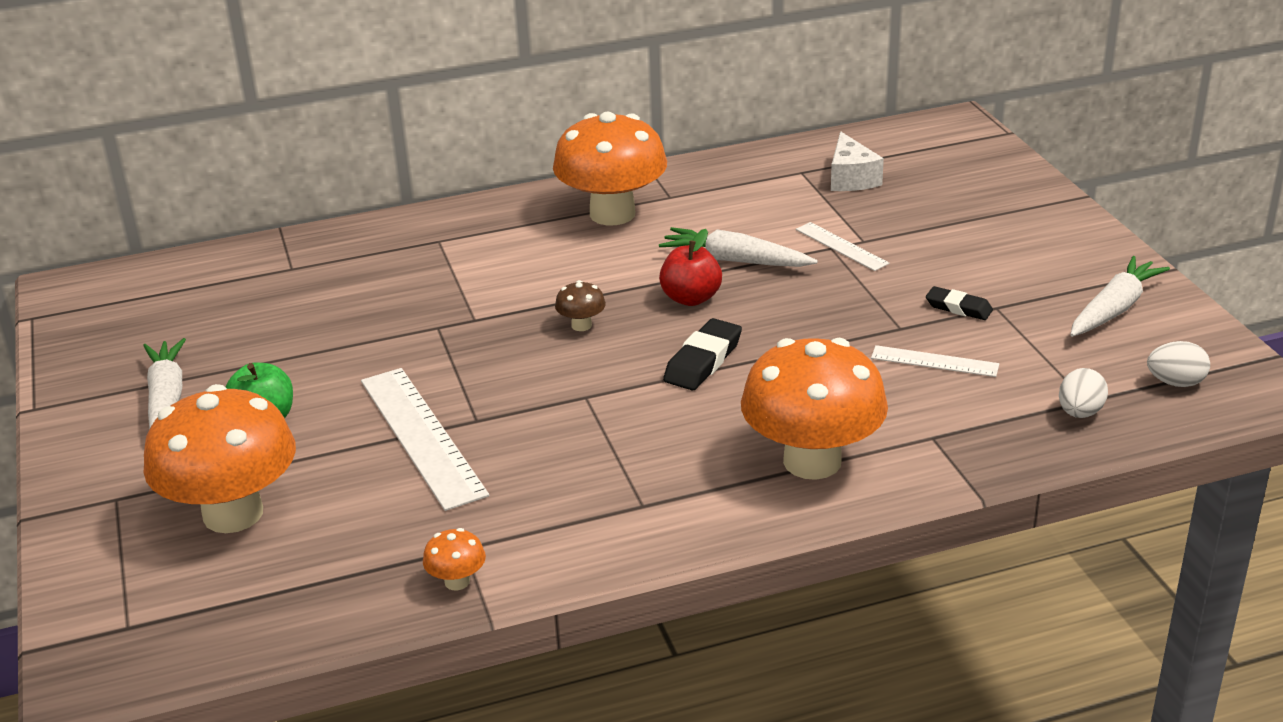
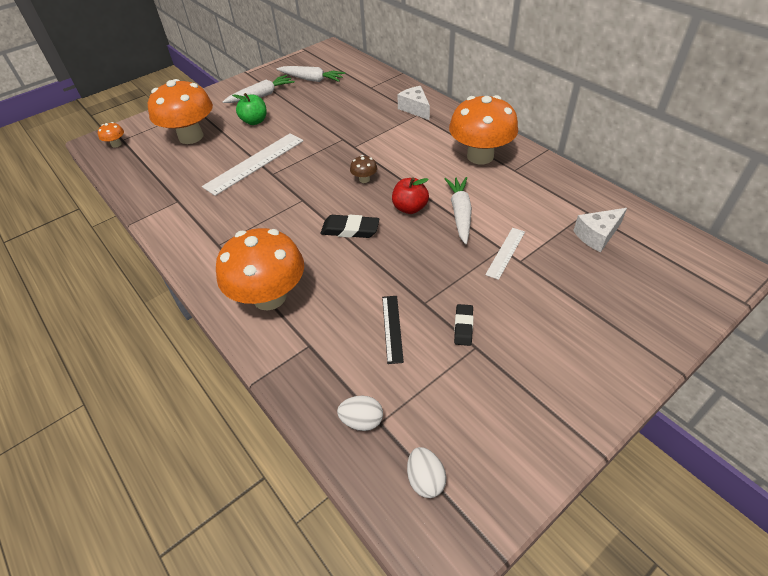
camera: 70 degrees right, 15 degrees up
orange mushroom [423,528,486,590] -> orange mushroom moved to [98,122,124,148]
white ruler [871,345,999,377] -> black ruler [382,296,404,364]
white carrot [1070,256,1170,337] -> white carrot moved to [276,66,345,82]
none -> white cheese [397,86,430,120]

